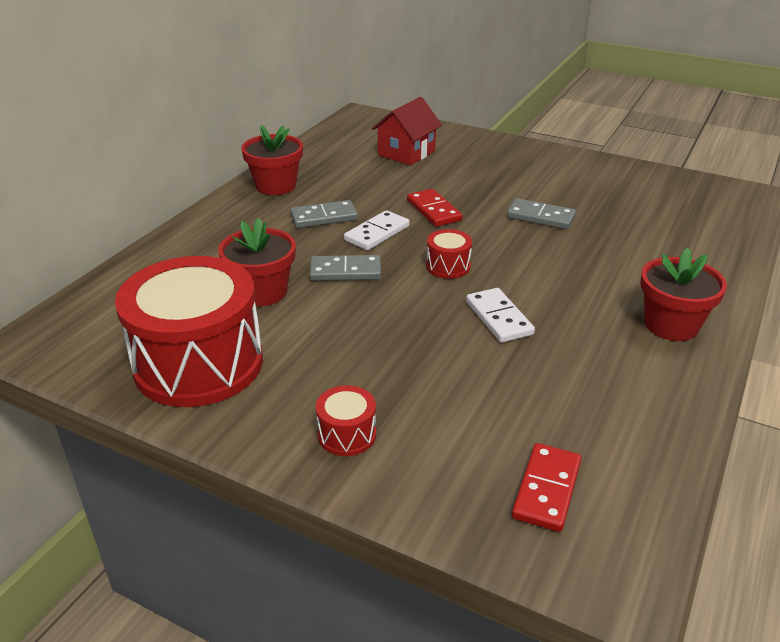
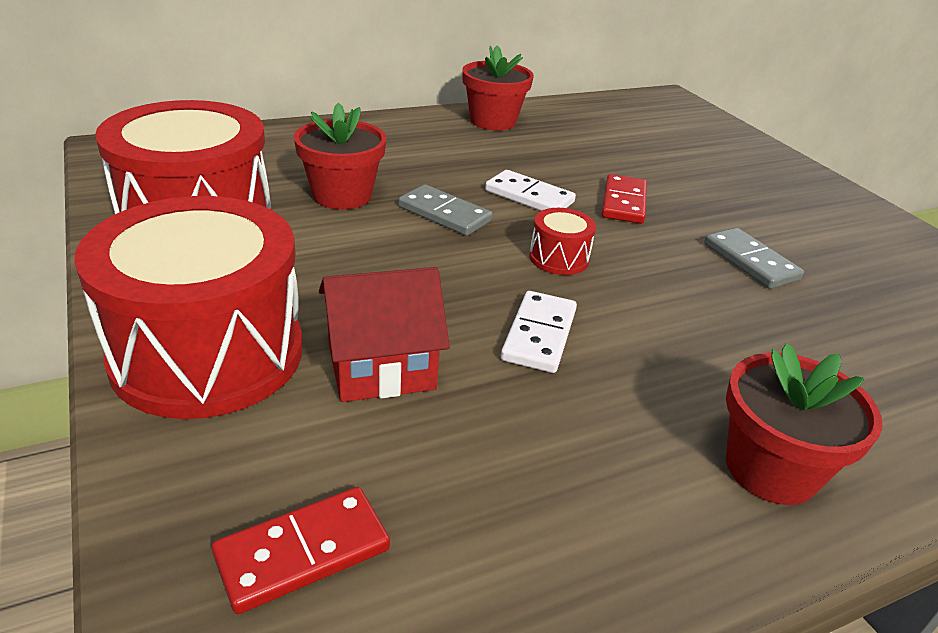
camera: 35 degrees right, 0 degrees up
grey domino [290,200,358,228] -> none
red drum [316,385,376,456] -> red drum [74,196,303,419], size x2.43
white domino [344,210,410,250] -> white domino turned 45 degrees clockwise [485,170,576,211]
red house [372,97,442,165] -> red house moved to [319,267,450,402]

